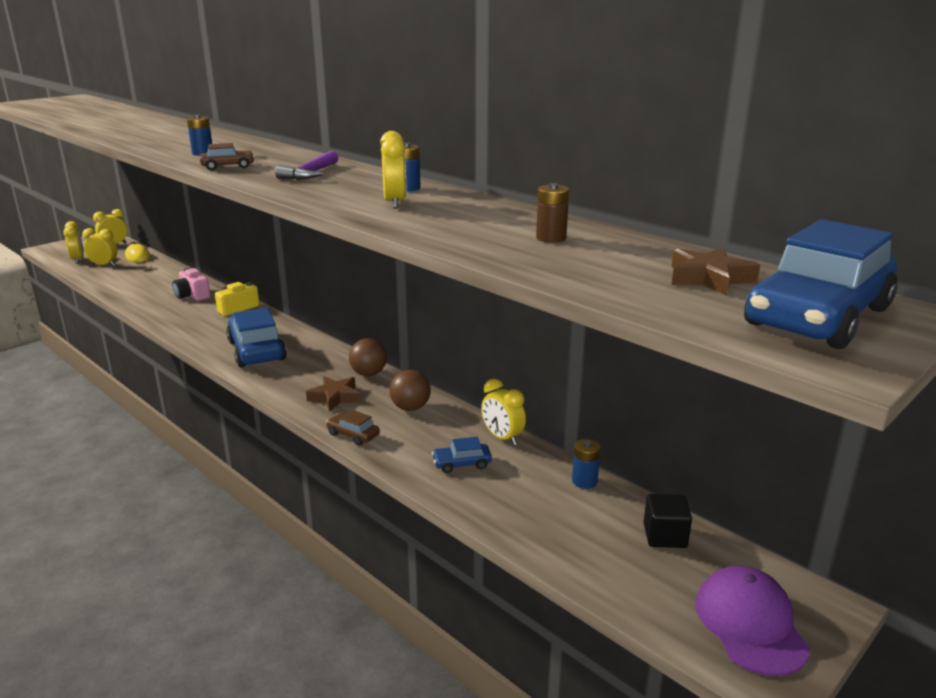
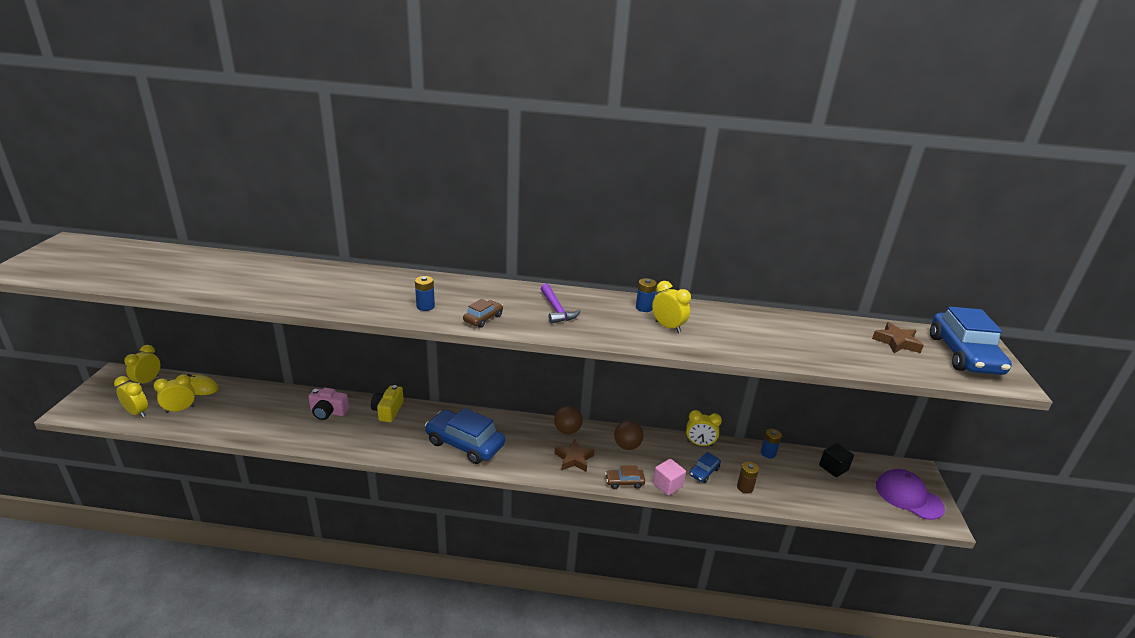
camera: 40 degrees left, 5 degrees up
brown battery [536,183,569,243] -> brown battery moved to [737,462,759,493]
none -> pink cube [653,459,686,495]

